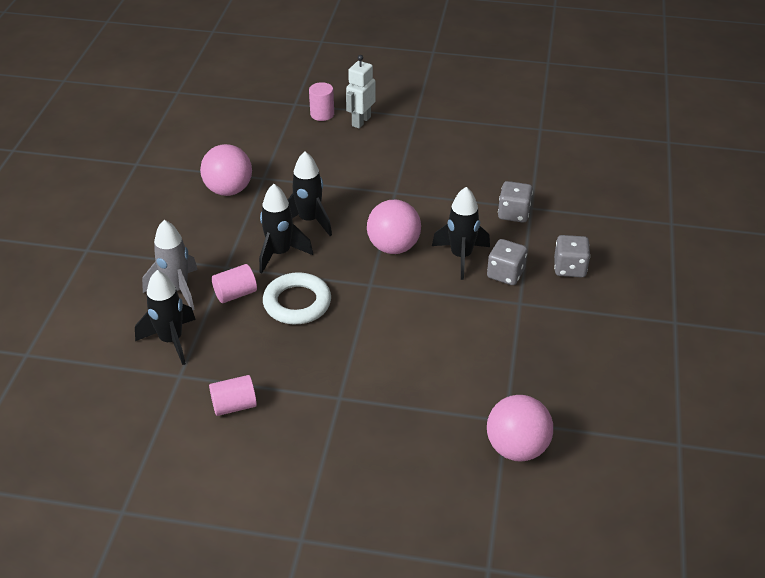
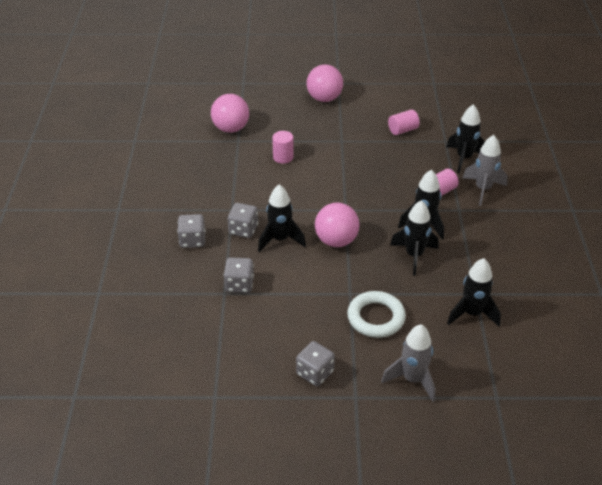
camera: 170 degrees right, 0 degrees up
pink ball [200,144,252,196] -> pink ball moved to [306,64,343,102]
white ring [263,272,331,324] -> white ring moved to [347,291,406,338]
pink cylinder [309,82,334,121] -> pink cylinder moved to [272,131,294,164]
white robot [346,55,376,129] -> grey rocket [381,325,435,402]
none -> grey dice [296,341,335,387]
none -> black rocket [447,258,501,326]

